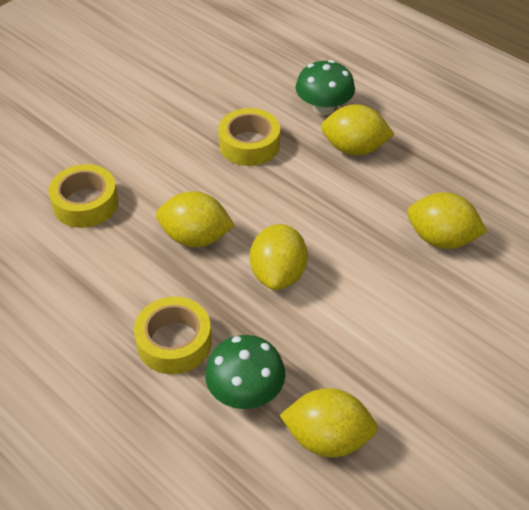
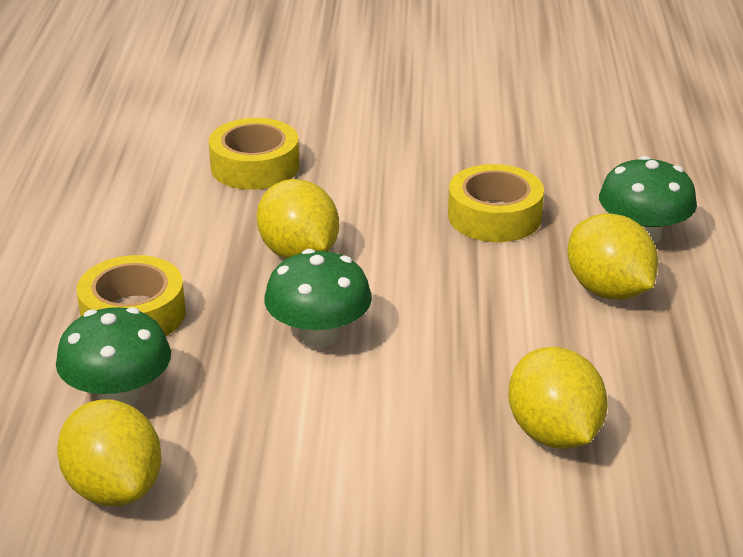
camera: 50 degrees right, 15 degrees down
yellow lemon [250,224,308,290] -> green mushroom [264,249,372,347]

